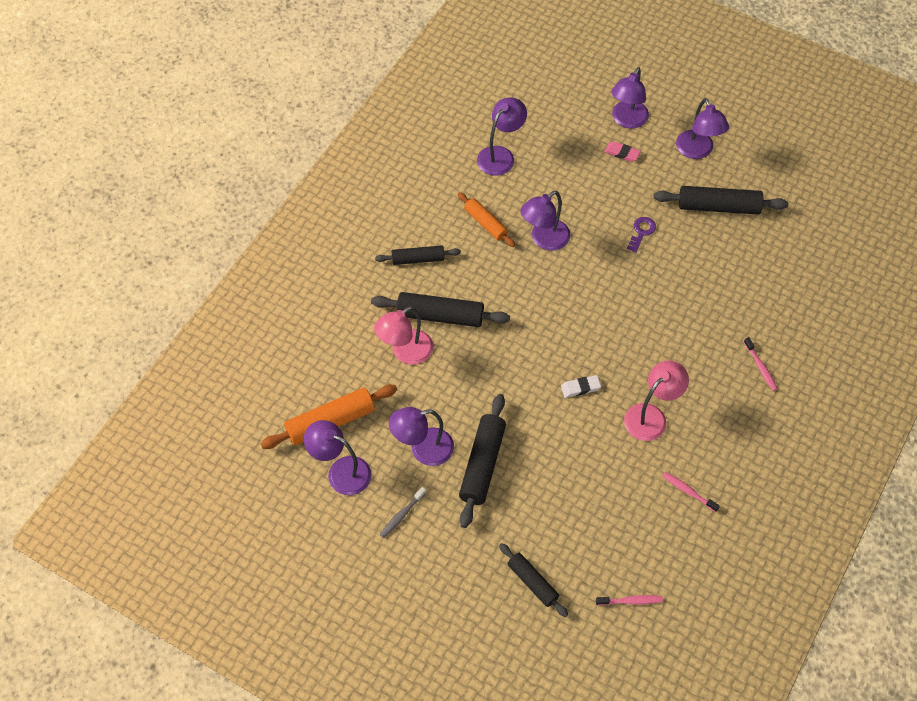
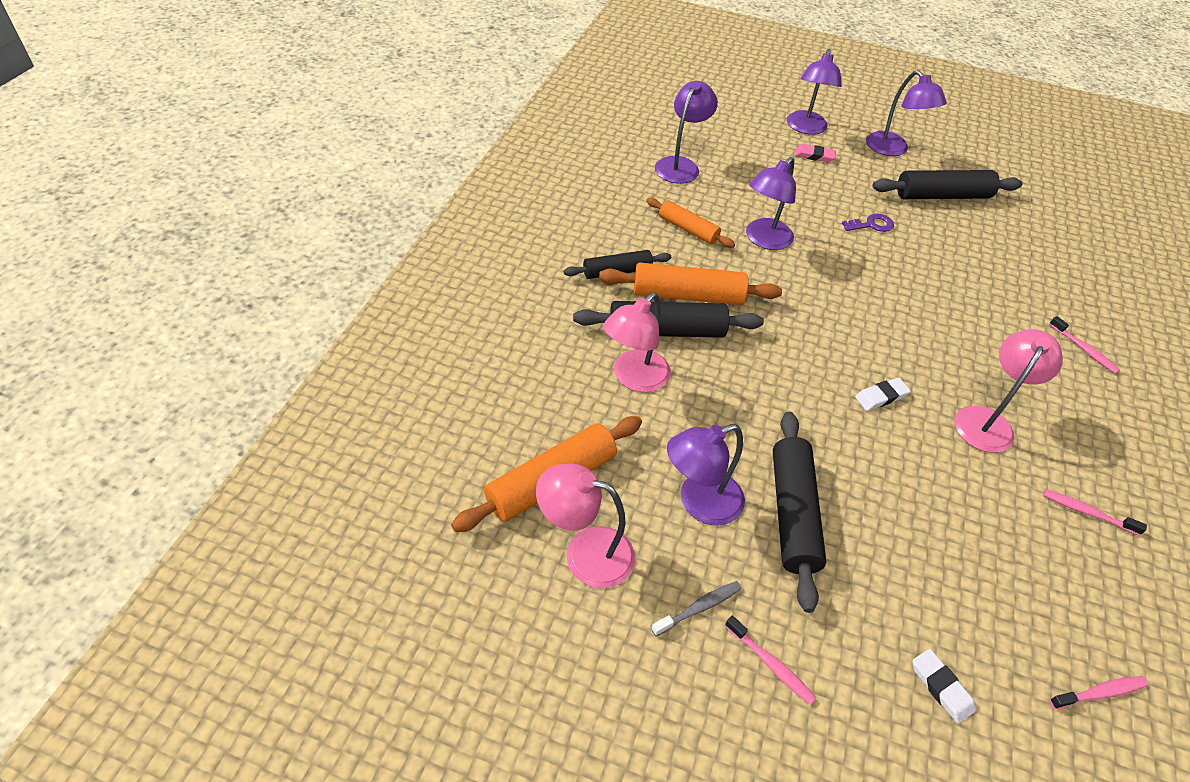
camera: 15 degrees left, 10 degrees down
purple lamp [304,420,372,495] -> pink lamp [536,464,635,588]
grey toothbrush [380,487,426,538] -> grey toothbrush turned 150 degrees counterclockwise [651,581,742,636]
black rolling pin [499,543,568,617] -> white eraser [912,649,976,724]
purple key [627,217,656,253] -> purple key turned 60 degrees clockwise [842,213,894,232]
none -> orange rolling pin [599,262,782,305]
none -> pink toothbrush [725,616,816,705]

